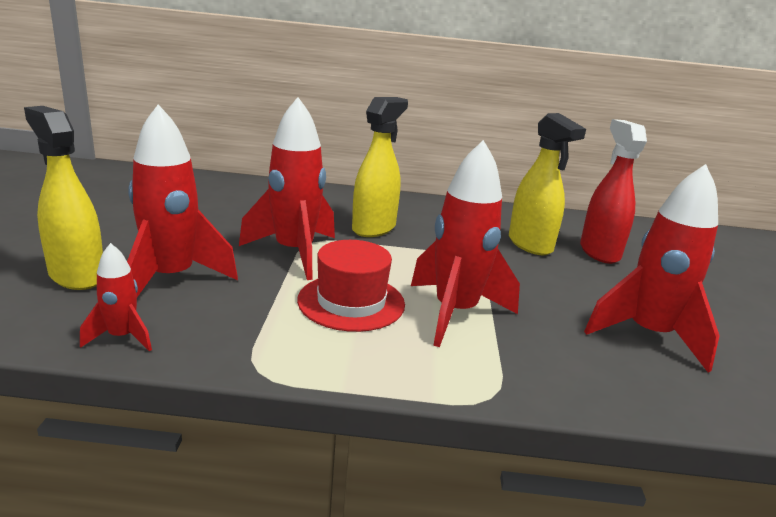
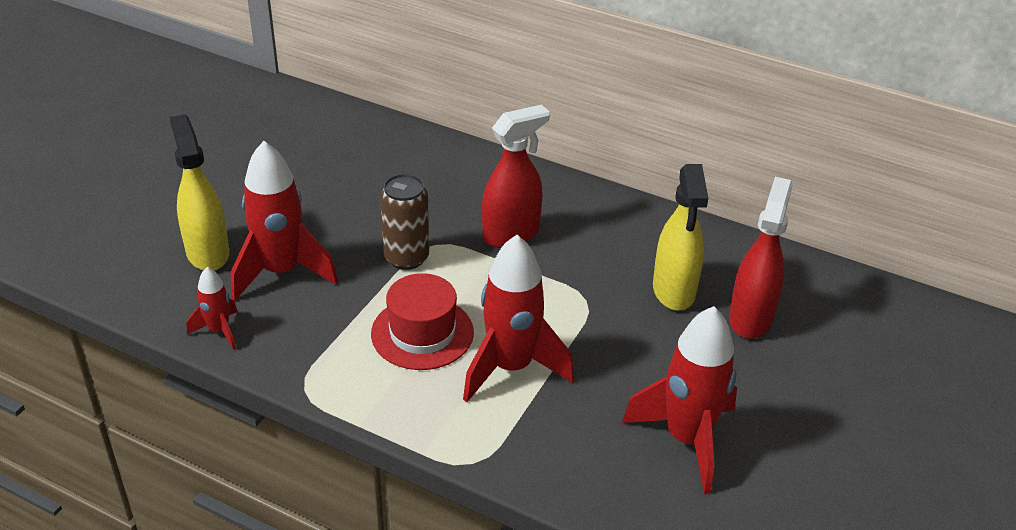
camera: 25 degrees right, 15 degrees up
red rocket [239,97,335,280] -> brown can [380,174,429,270]
yellow spray bottle [352,97,408,237] -> red spray bottle [482,105,550,248]

